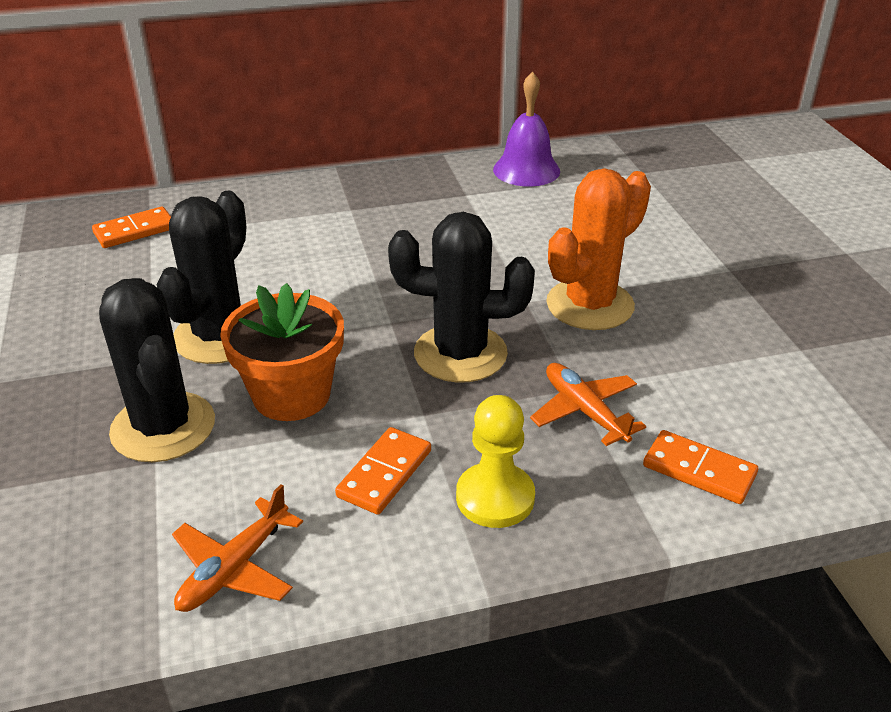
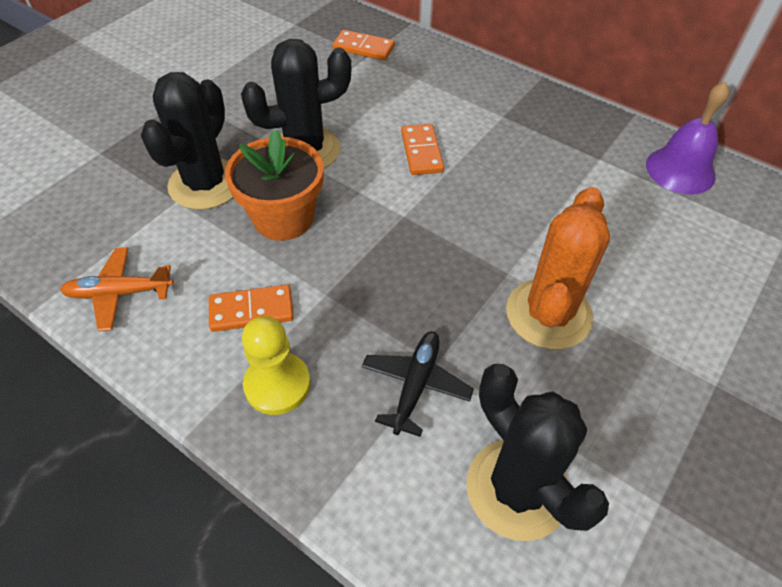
camera: 50 degrees right, 15 degrees up
black cactus [388,212,535,383] -> black cactus moved to [467,364,609,541]
orange plane [530,363,646,446] -> black plane [362,331,474,437]
orange cactus [546,168,651,330] -> orange cactus turned 75 degrees counterclockwise [506,187,610,350]
orange domino [643,430,758,504] -> orange domino moved to [401,124,444,175]

